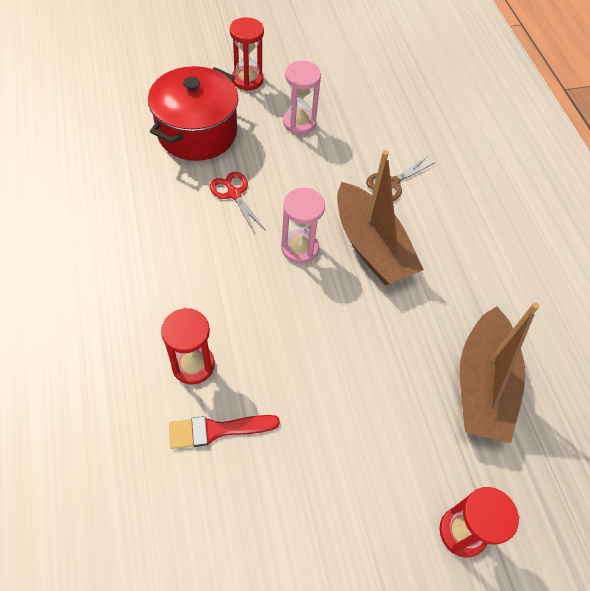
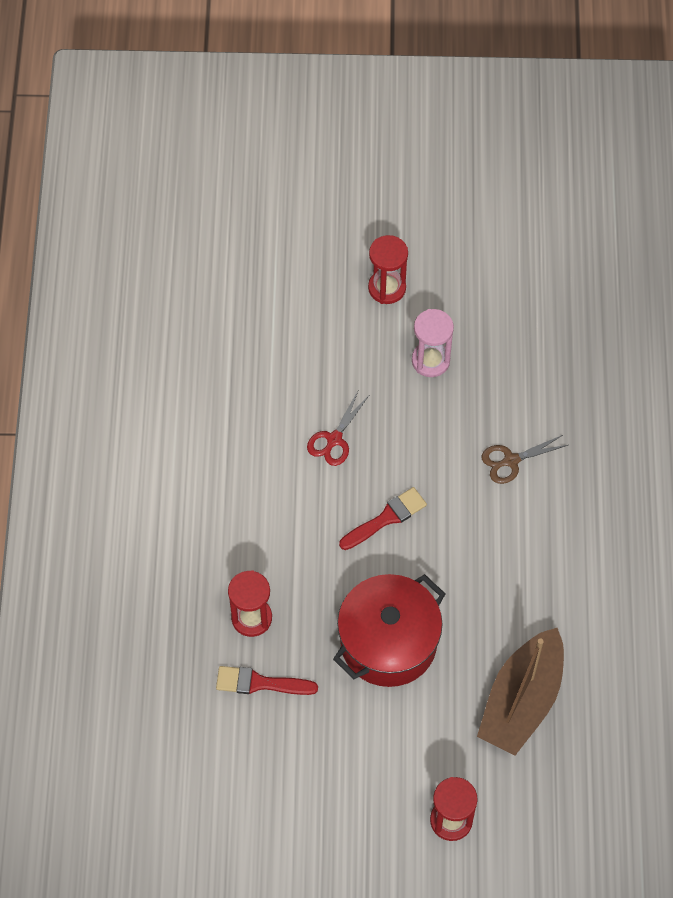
camera: 20 degrees right, 5 degrees up
red pot [148,66,239,161] -> red pot moved to [333,574,446,687]
red scissors [210,172,265,234] -> red scissors turned 135 degrees counterclockwise [307,391,369,466]
pink hourglass [281,188,325,263] -> red brush [339,487,427,550]
brown boat [337,150,424,285] -> none

